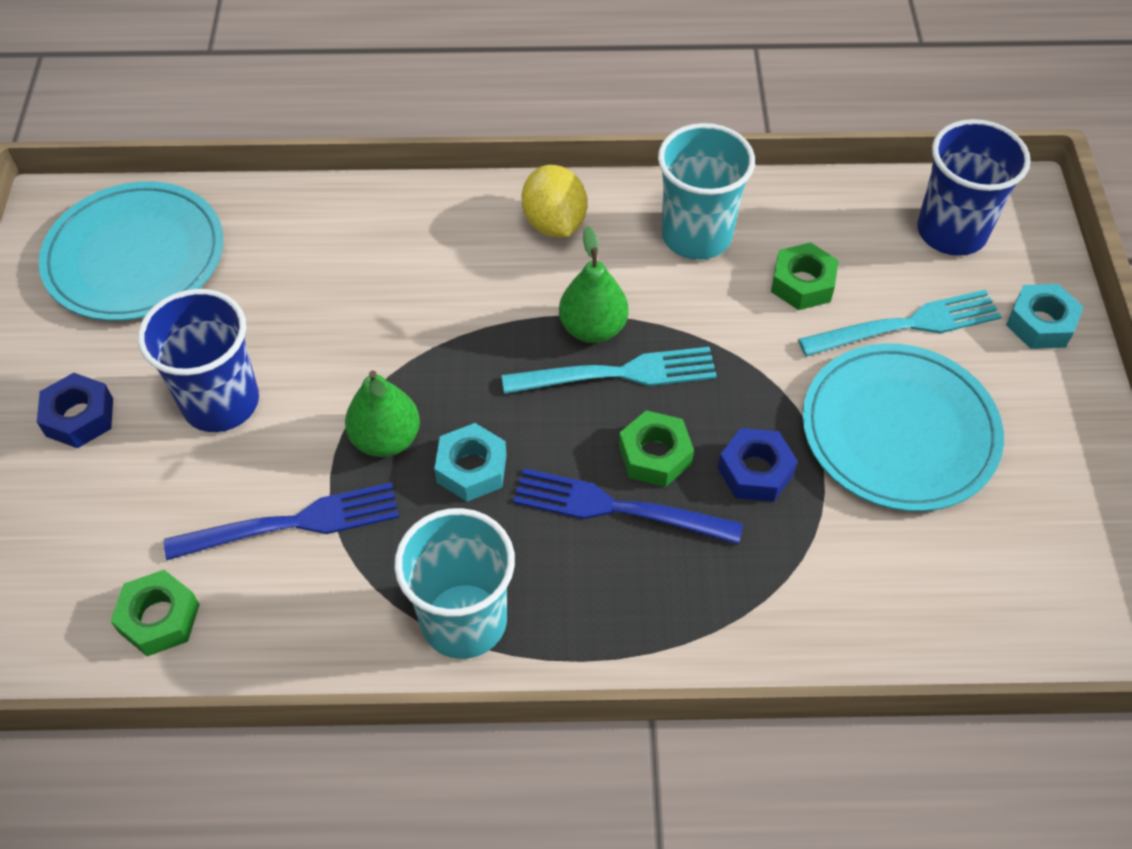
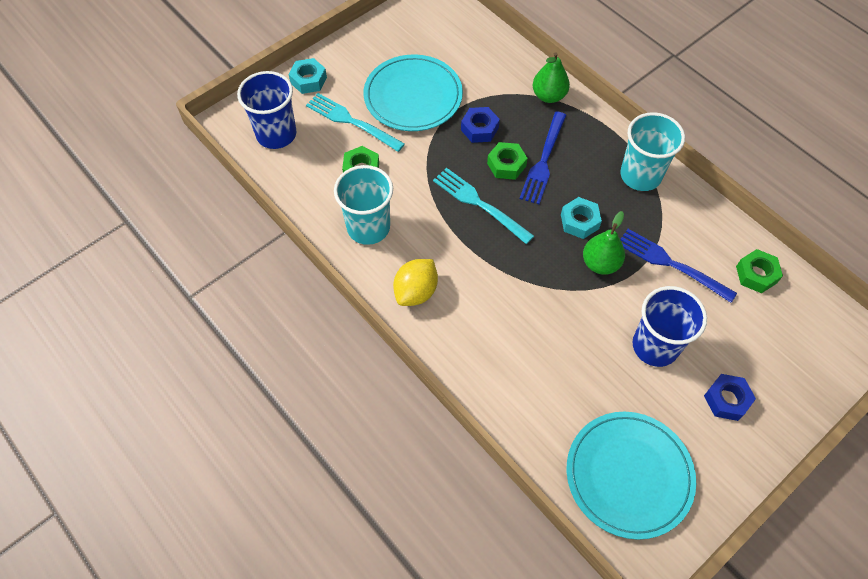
camera: 130 degrees left, 5 degrees up
blue fork [513,468,743,545] -> blue fork turned 45 degrees clockwise [520,112,566,204]
green pear [559,226,629,343] -> green pear moved to [533,52,570,103]

